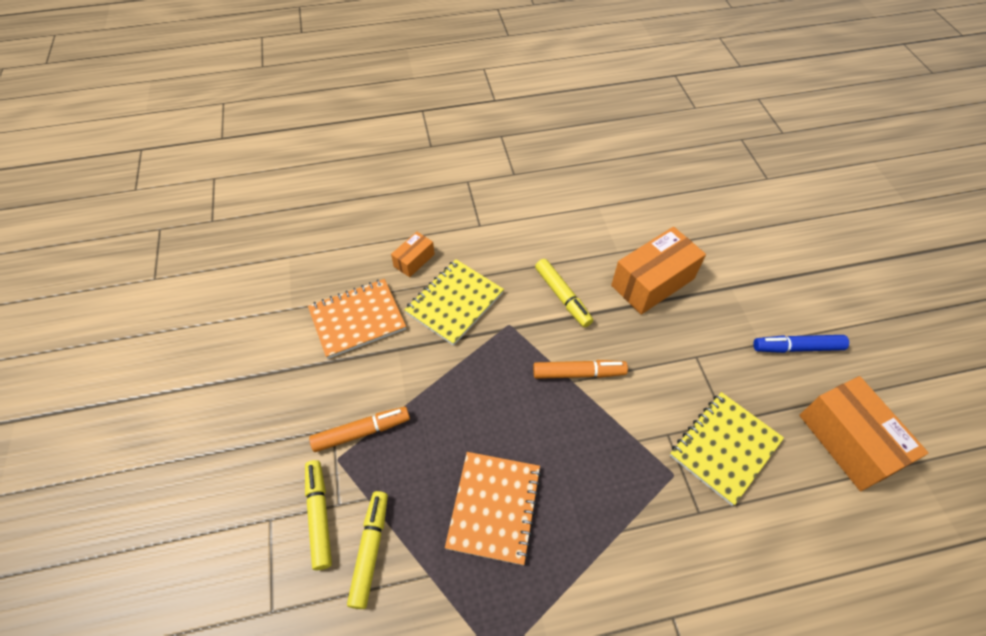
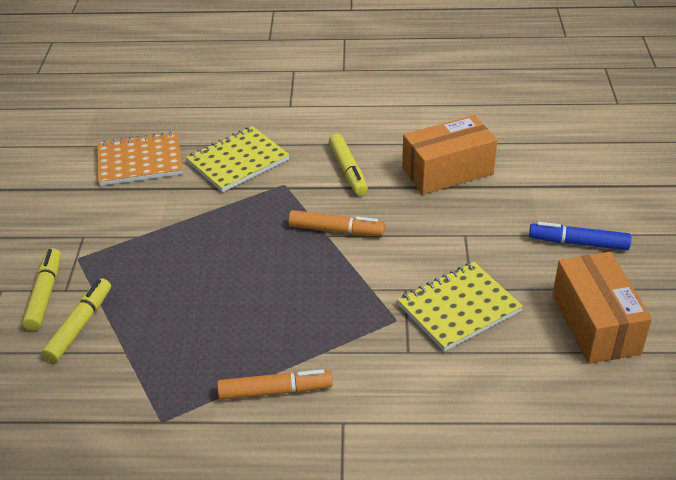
camera: 15 degrees right, 15 degrees down
orange marker [309,407,410,452] -> orange marker moved to [217,369,333,400]
orange box [391,232,435,277] -> none
orange notebook [445,452,542,565] -> none

